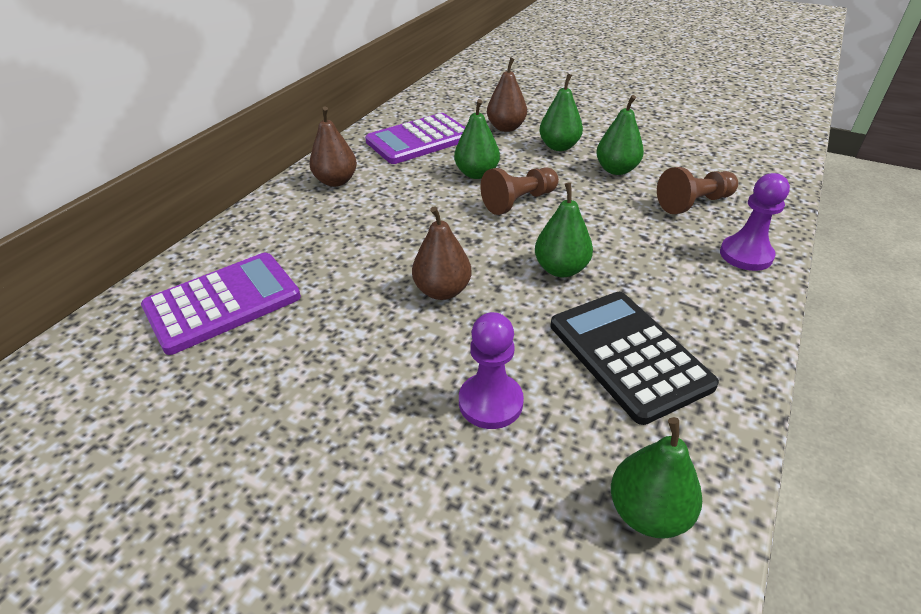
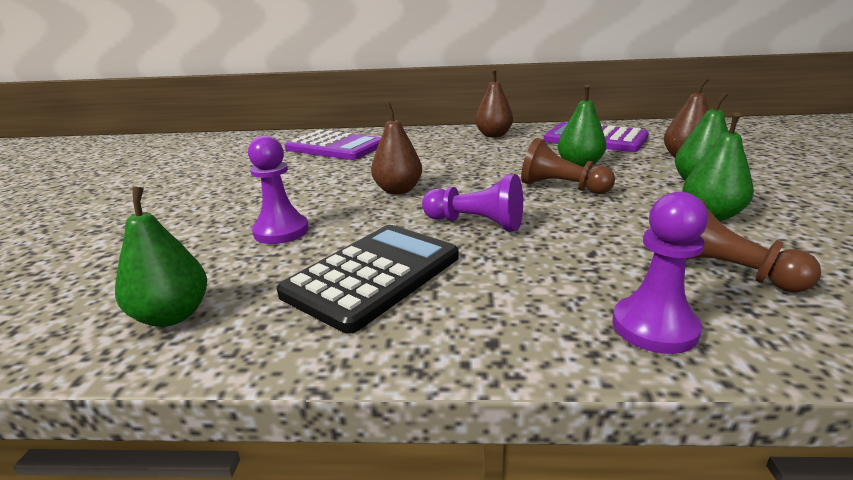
camera: 65 degrees right, 15 degrees down
green pear [535,182,593,277] -> purple pawn [422,174,523,231]

